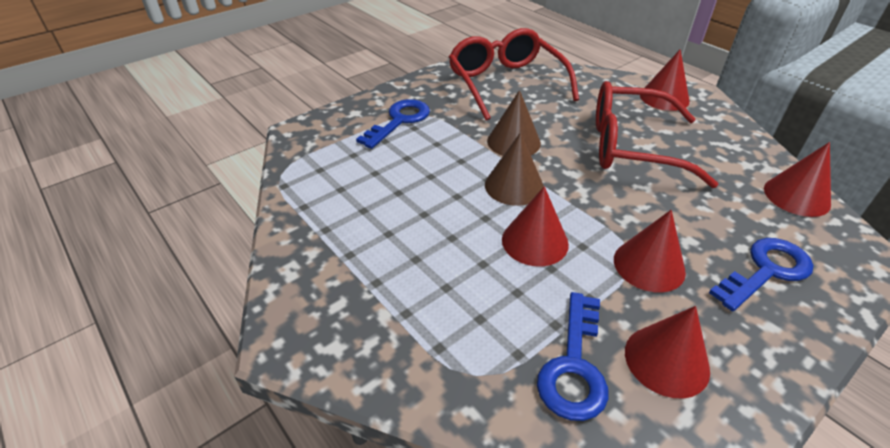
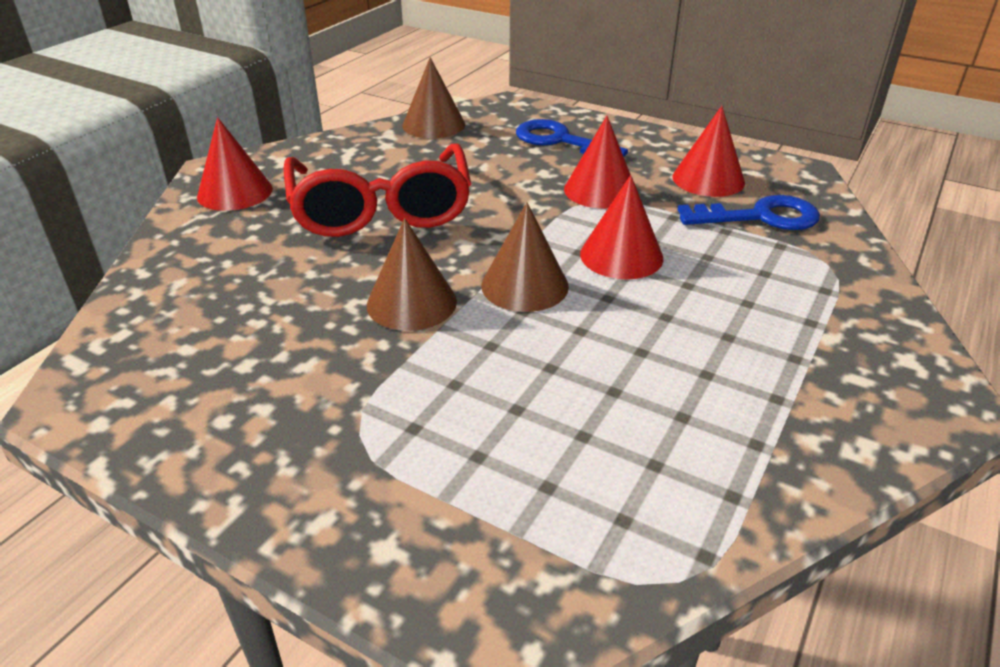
camera: 110 degrees left, 5 degrees down
blue key [356,99,430,149] -> none
red glasses [449,28,579,121] -> none
red cone [764,142,831,217] -> brown cone [402,57,465,138]

